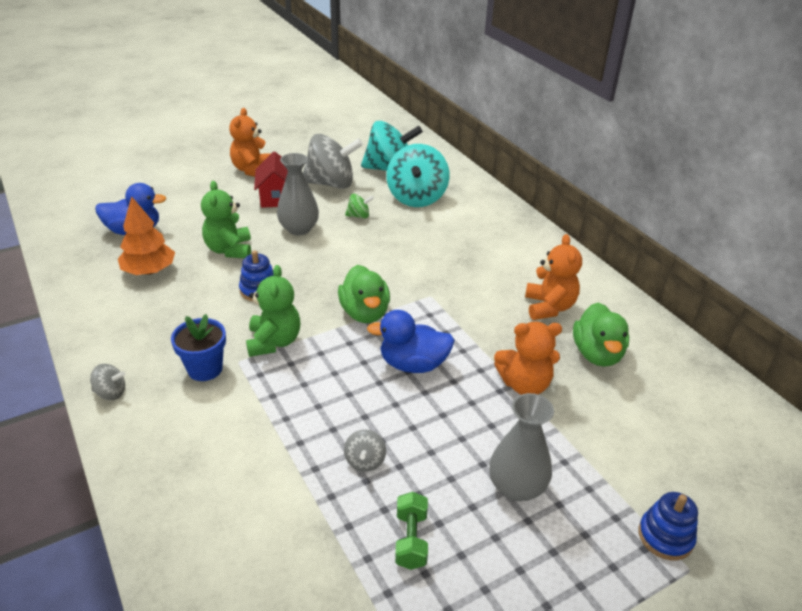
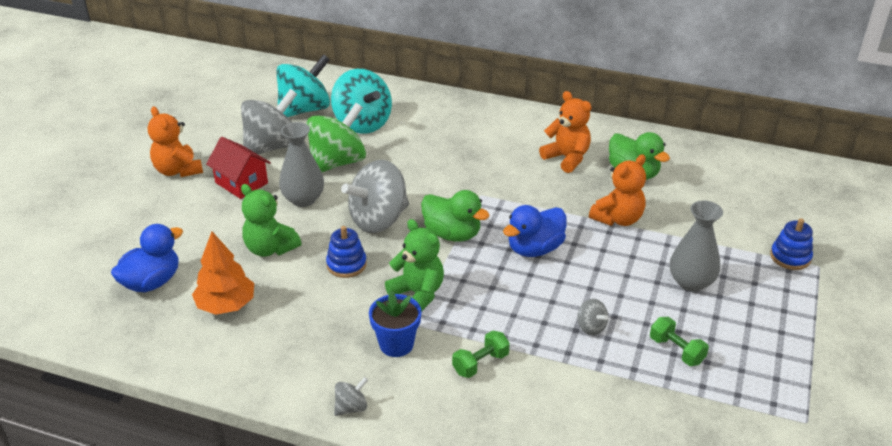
camera: 40 degrees left, 0 degrees up
green spinning top [345,194,374,219] -> green spinning top [306,103,366,172], size x2.29
none -> grey spinning top [341,160,409,233]
none -> green dumbbell [452,330,510,378]

